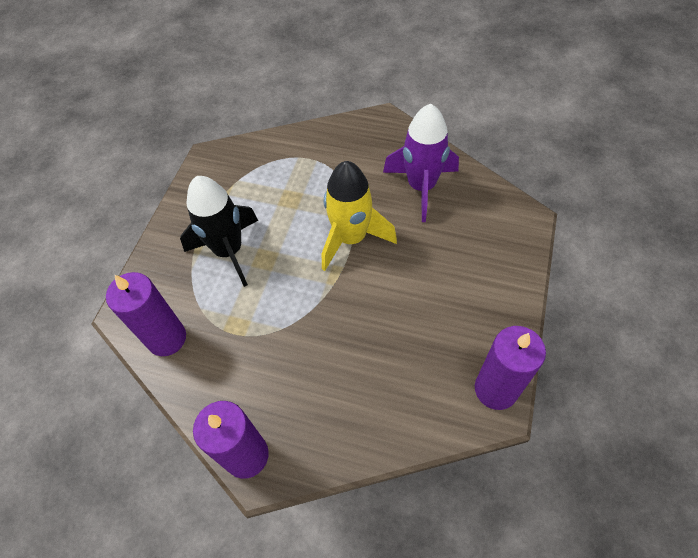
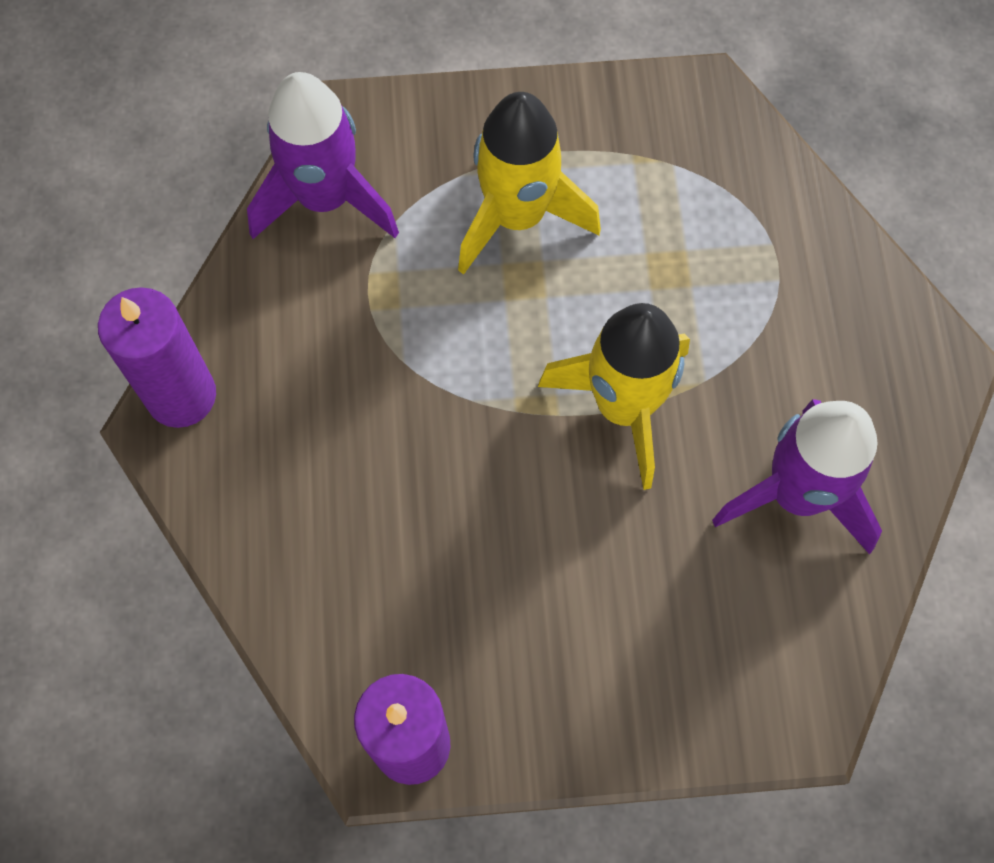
camera: 65 degrees right, 10 degrees up
purple candle [106,272,186,356] -> purple rocket [247,72,399,239]
black rocket [180,176,258,287] -> yellow rocket [458,92,601,275]

